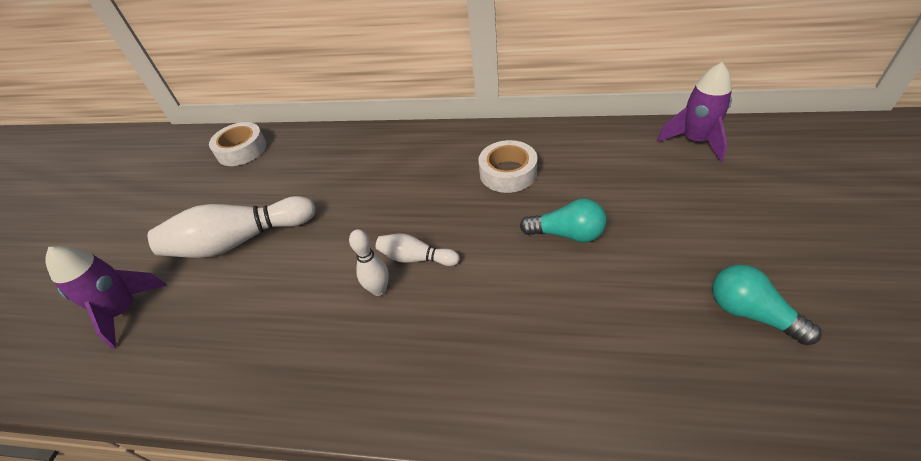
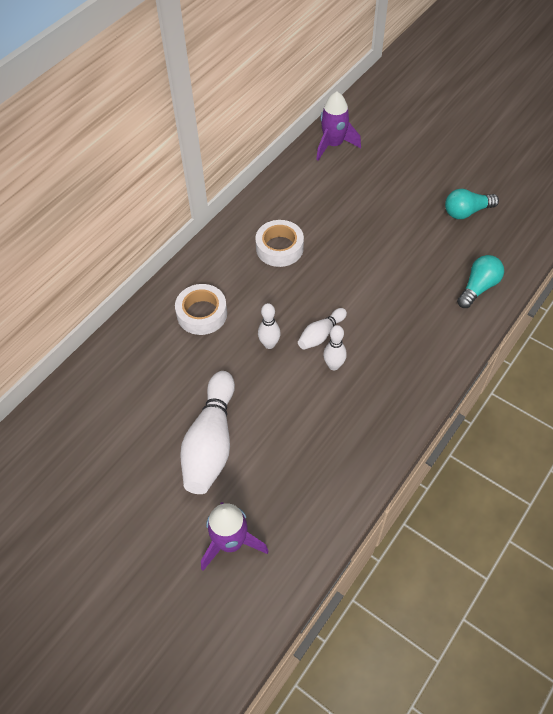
camera: 65 degrees left, 10 degrees up
white tape [209,122,267,166] -> white tape moved to [175,284,227,335]
turquoise light bulb [520,199,607,243] -> turquoise light bulb moved to [457,255,504,308]
none -> white bowling pin [258,303,281,349]

